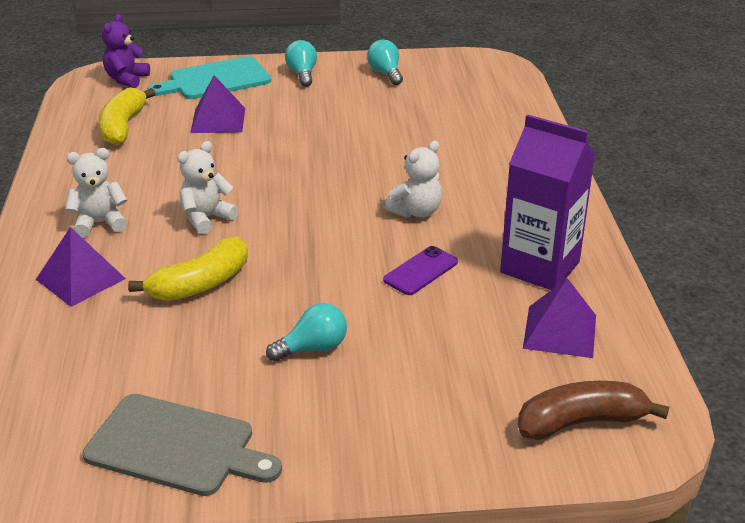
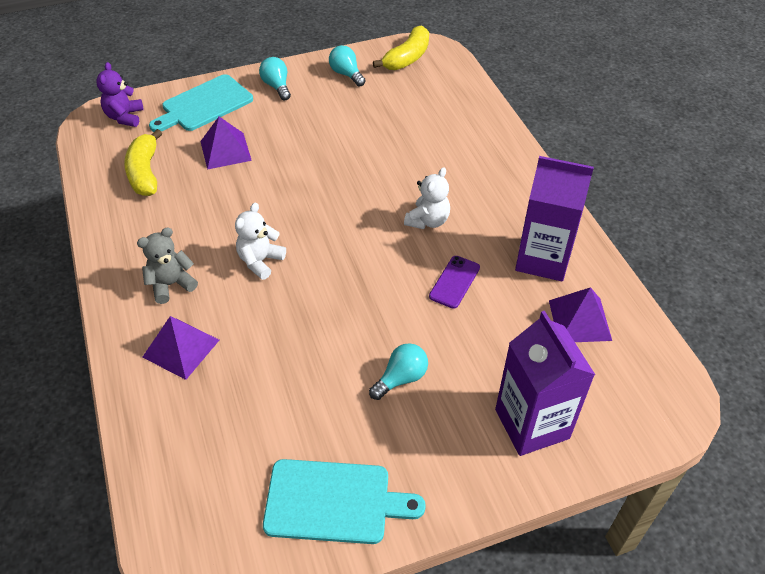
camera: 15 degrees left, 15 degrees up
white teddy bear [66,148,127,238] -> grey teddy bear [137,227,198,304]
grey cutting board [82,394,282,496] -> turquoise cutting board [263,459,426,544]
yellow banana [128,236,248,301] -> yellow banana moved to [373,25,429,70]
brown banana [518,381,669,440] -> none
none -> purple carton [495,311,595,456]

